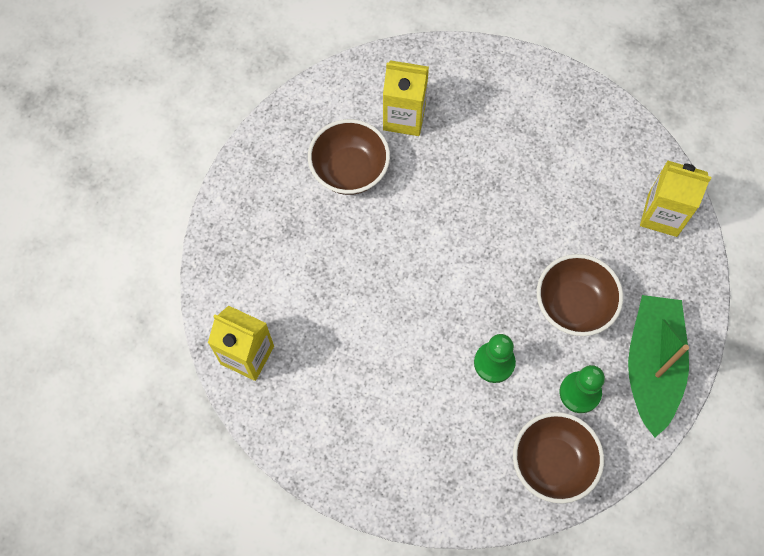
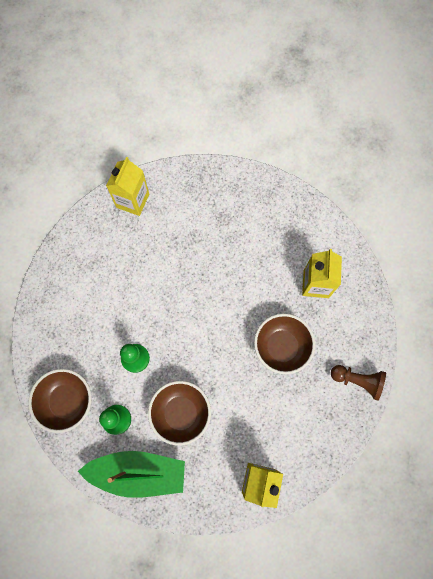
camera: 85 degrees right, 5 degrees up
brown bowl [308,119,390,195] -> brown bowl moved to [254,313,315,374]
none -> brown pawn [331,365,386,401]

